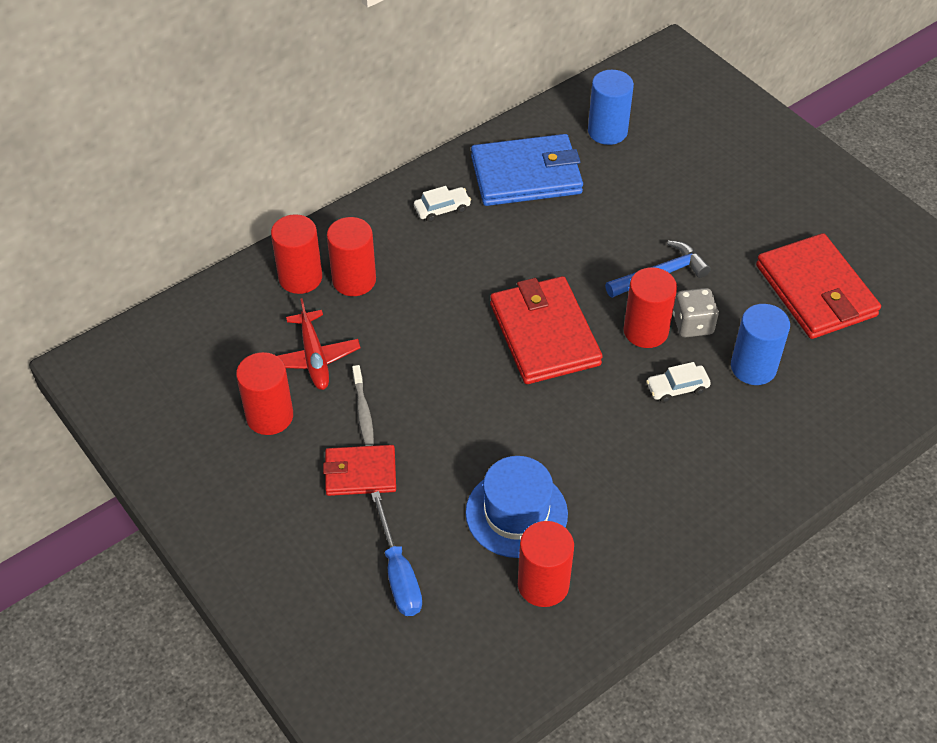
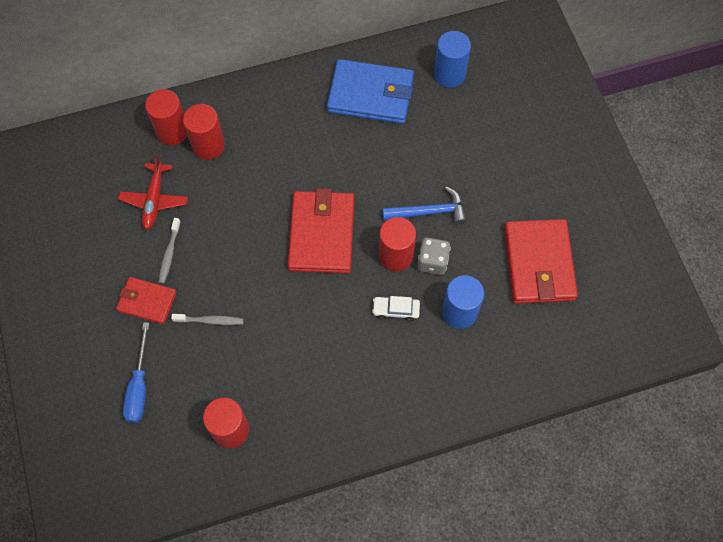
camera: 20 degrees right, 15 degrees up
red cylinder [236,352,293,435] -> none
white car [414,186,471,222] -> none
blue hat [466,456,568,558] -> none
none -> grey toothbrush [171,314,243,325]

